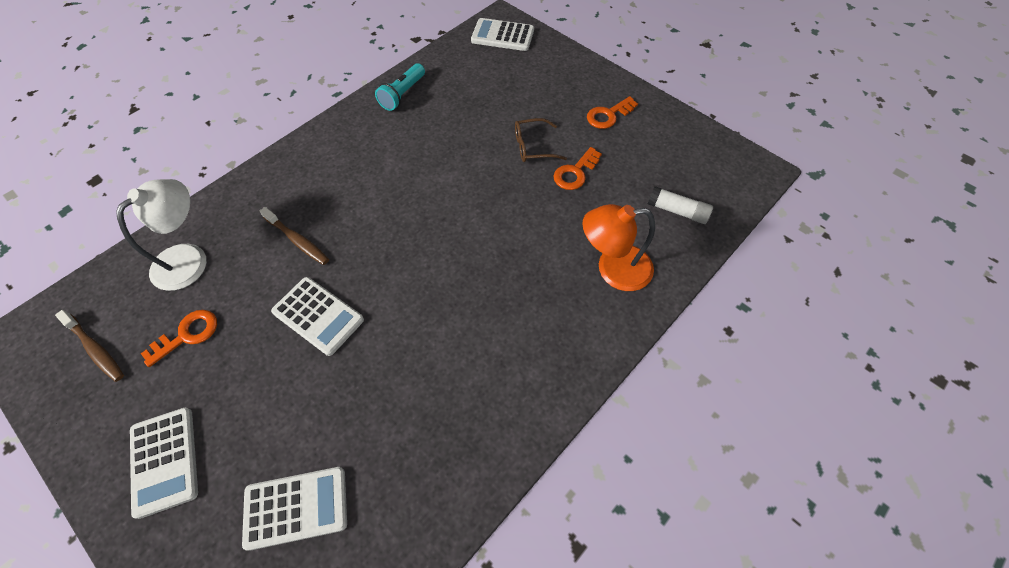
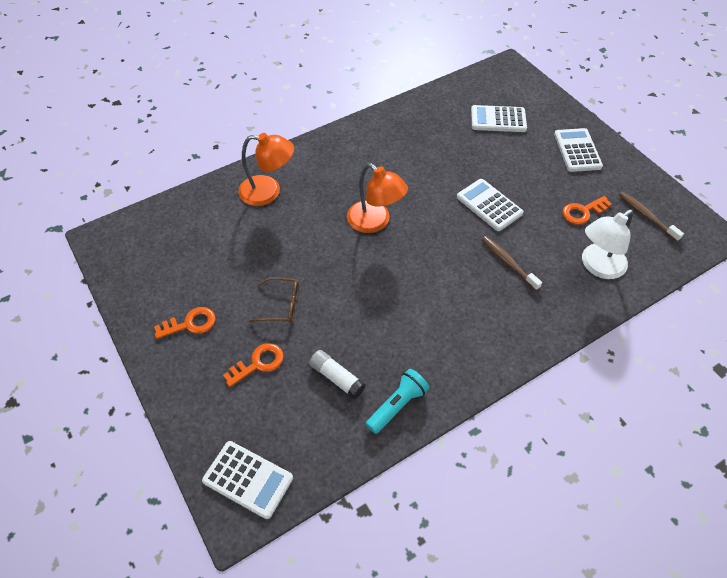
camera: 165 degrees left, 5 degrees down
orange key [554,147,602,190] -> orange key moved to [223,343,284,387]
white glue stick [648,186,713,224] -> white glue stick moved to [309,350,366,399]
none -> orange lamp [347,163,408,233]

